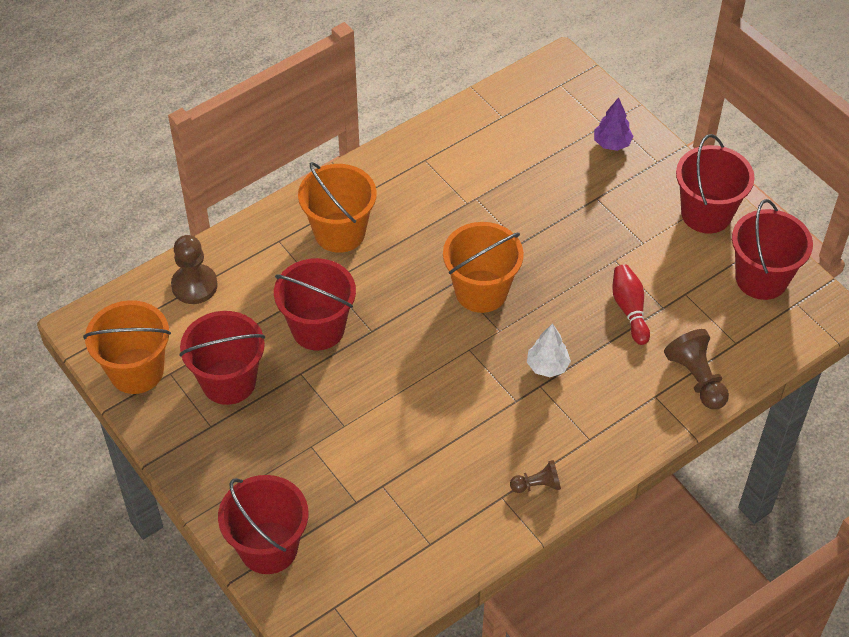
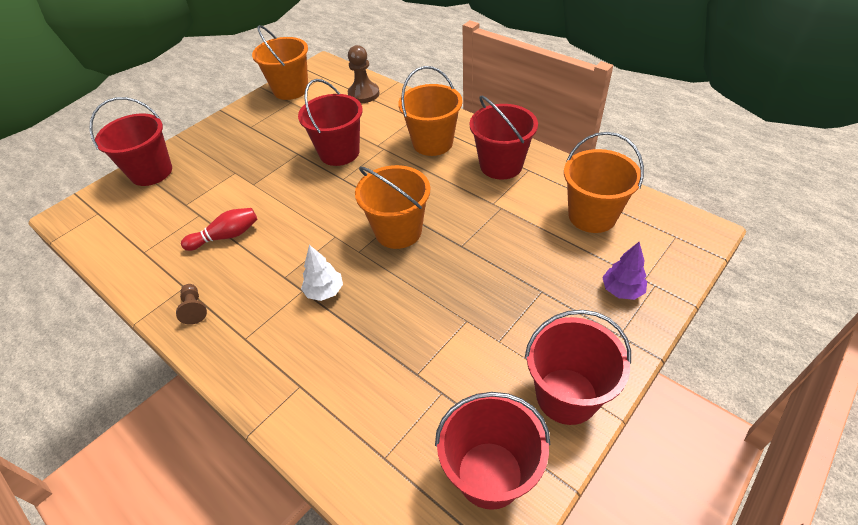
camera: 80 degrees right, 5 degrees down
red bucket [179,311,265,405] -> red bucket moved to [470,96,538,180]
red bowling pin [612,264,650,345] -> red bowling pin moved to [181,208,257,251]
brown pawn [664,329,729,409] -> none
none -> orange bucket [564,132,644,233]

